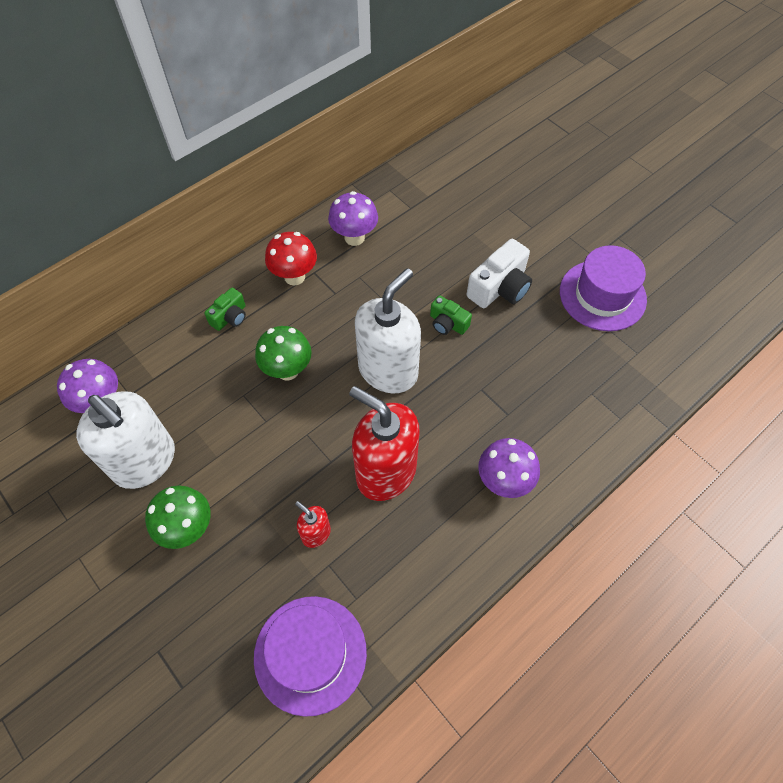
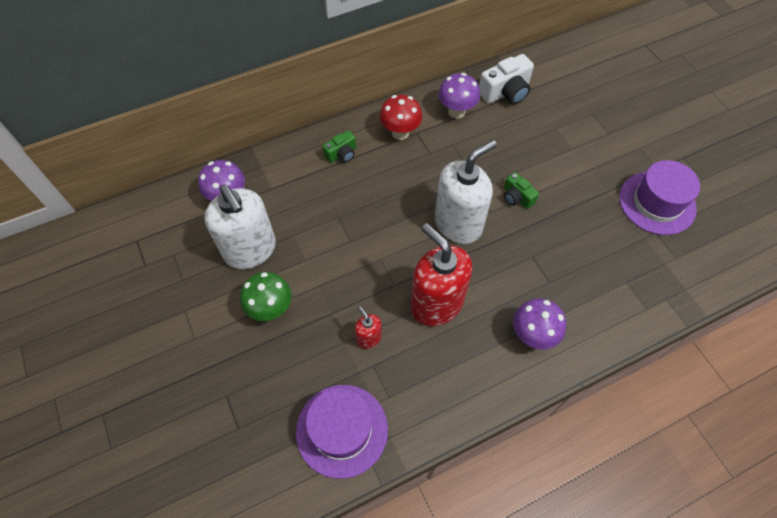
camera: 15 degrees right, 0 degrees up
green mushroom [255,326,312,380] -> none
white camera [467,239,532,308] -> white camera moved to [479,54,534,105]

